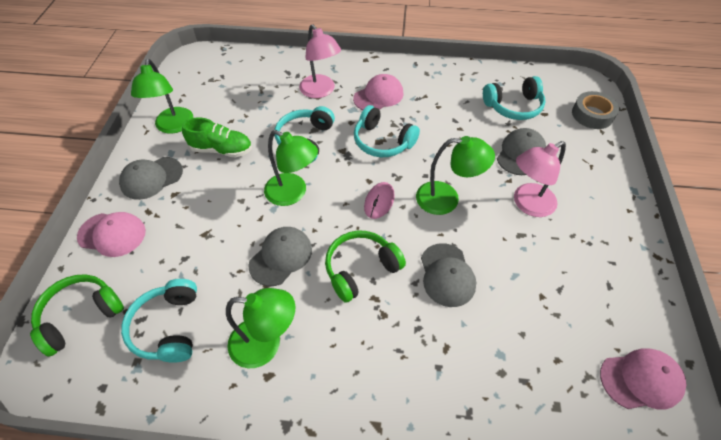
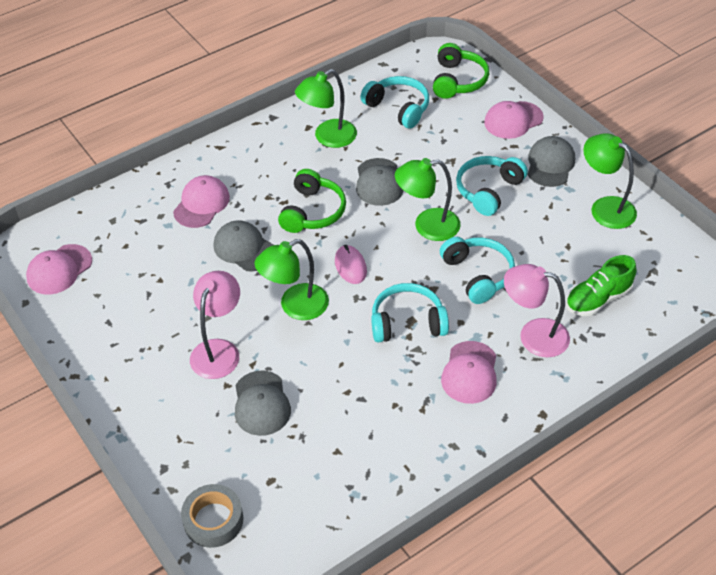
camera: 140 degrees right, 5 degrees down
green shoe [182,117,252,158] -> green shoe moved to [566,255,636,316]
turquoise headphones [483,76,545,120] -> turquoise headphones moved to [456,156,528,216]
none -> pink cap [173,175,230,228]

